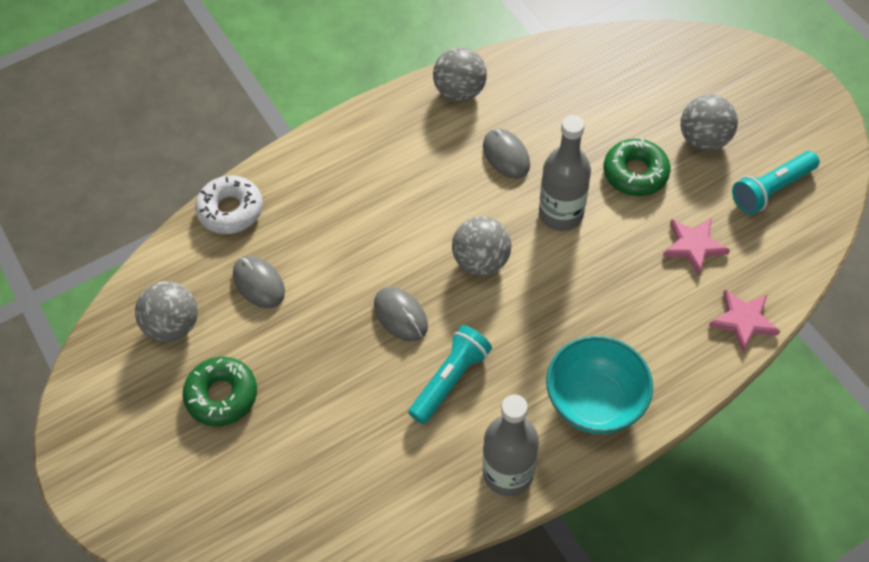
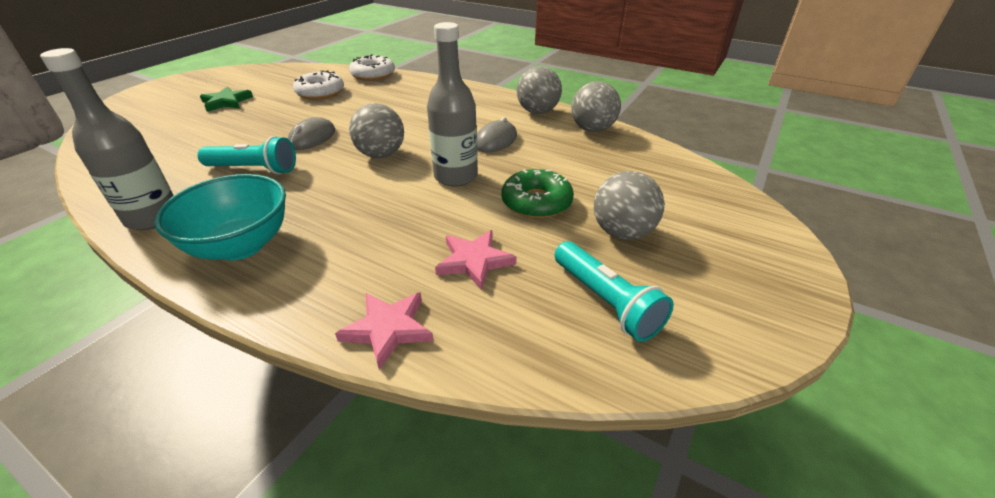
camera: 60 degrees right, 20 degrees down
grey ball [135,281,197,342] -> grey ball moved to [571,81,621,132]
green donut [182,357,257,426] -> green star [200,87,253,112]
grey mouse [233,256,285,308] -> white donut [293,70,344,100]
turquoise flashlight [732,151,820,214] -> turquoise flashlight turned 150 degrees counterclockwise [555,241,674,342]

